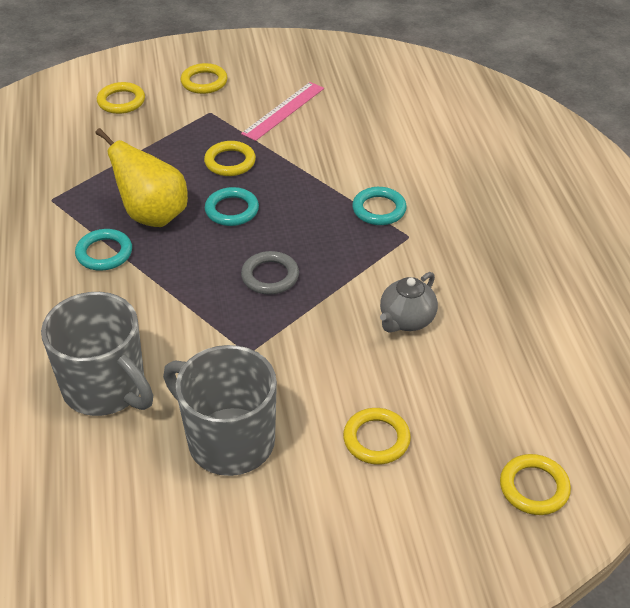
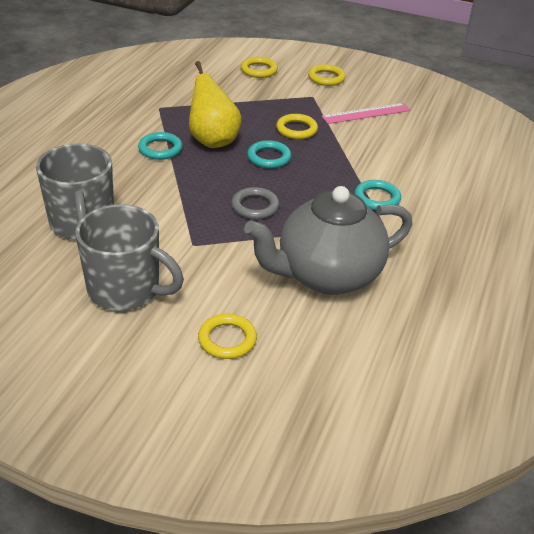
camera: 30 degrees right, 5 degrees down
grey mug [163,345,277,476] -> grey mug turned 135 degrees clockwise [75,204,184,311]
grey teapot [380,272,438,333] -> grey teapot [244,186,412,295], size x2.12
yellow ring [500,454,571,515] -> none

